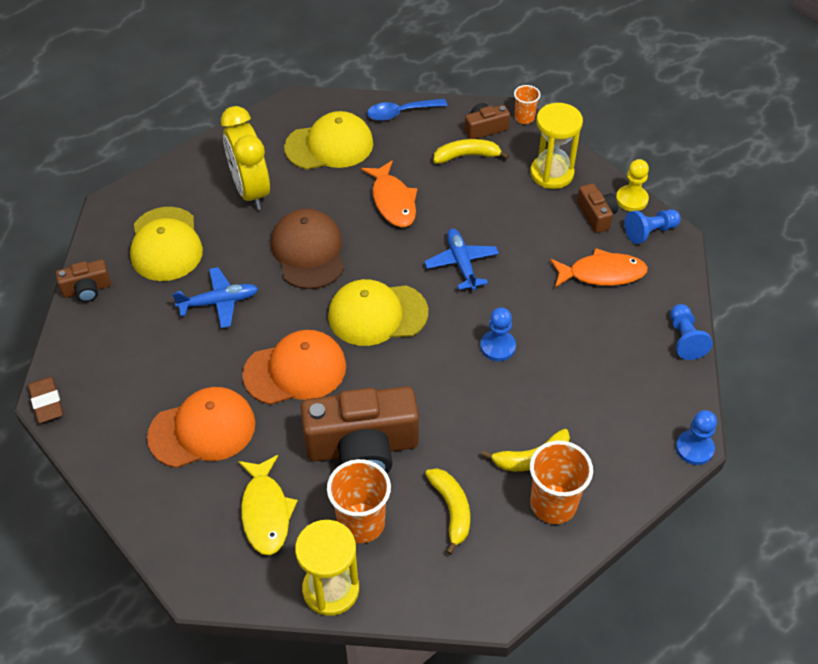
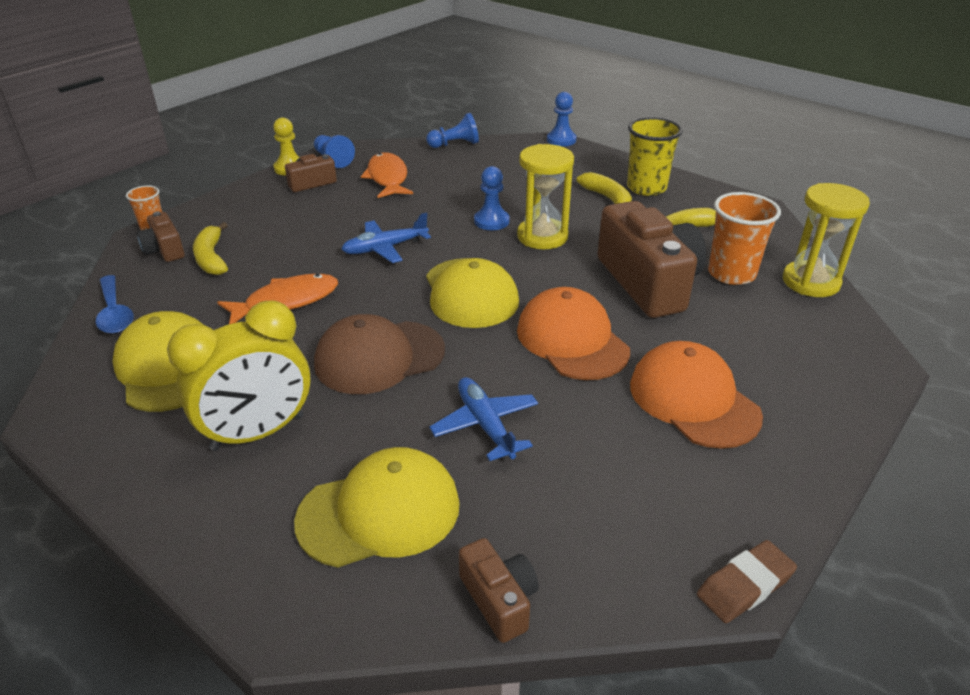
camera: 100 degrees left, 15 degrees down
yellow fish [238,455,298,555] -> none
yellow hourglass [530,103,583,189] -> yellow hourglass moved to [517,144,574,249]
orange cup [530,441,593,524] -> yellow cup [627,117,683,196]

